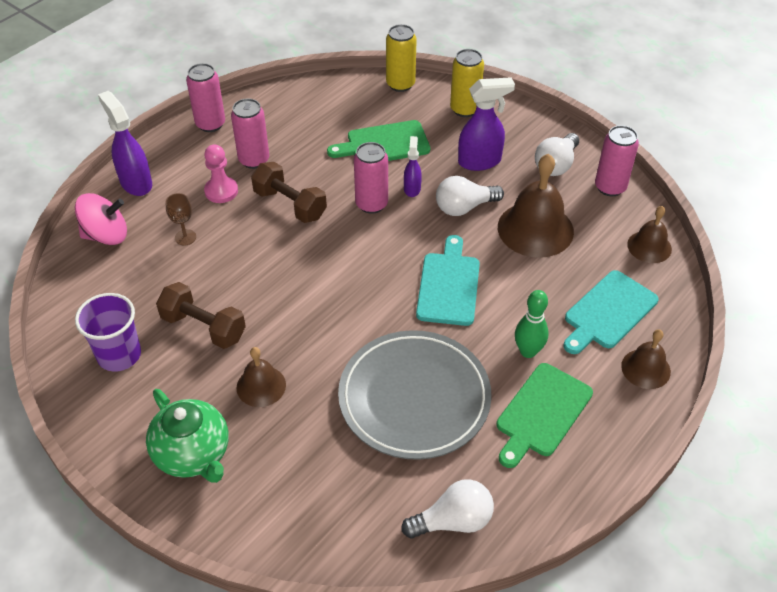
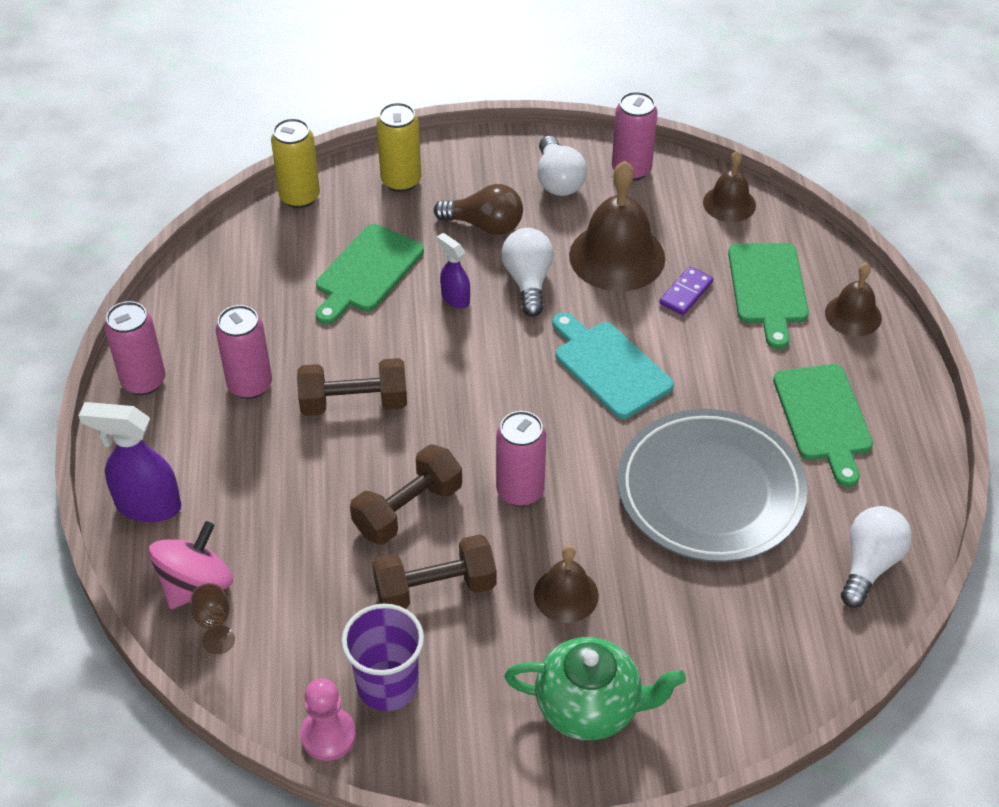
camera: 45 degrees left, 0 degrees up
brown goblet [165,193,196,246] -> brown goblet moved to [190,583,235,654]
pink pawn [204,145,238,203] -> pink pawn moved to [300,678,356,761]
pink can [354,142,388,214] -> pink can moved to [496,411,546,507]
white light bulb [436,176,504,216] -> white light bulb turned 150 degrees clockwise [501,228,554,317]
purple spray bottle [458,77,515,171] -> brown light bulb [434,184,523,235]
green bowling pin [515,290,548,358] -> none
turquoise cutting board [563,270,659,354] -> green cutting board [728,243,809,349]
none -> brown dumbbell [350,444,462,545]
none -> purple domino [659,266,713,315]

